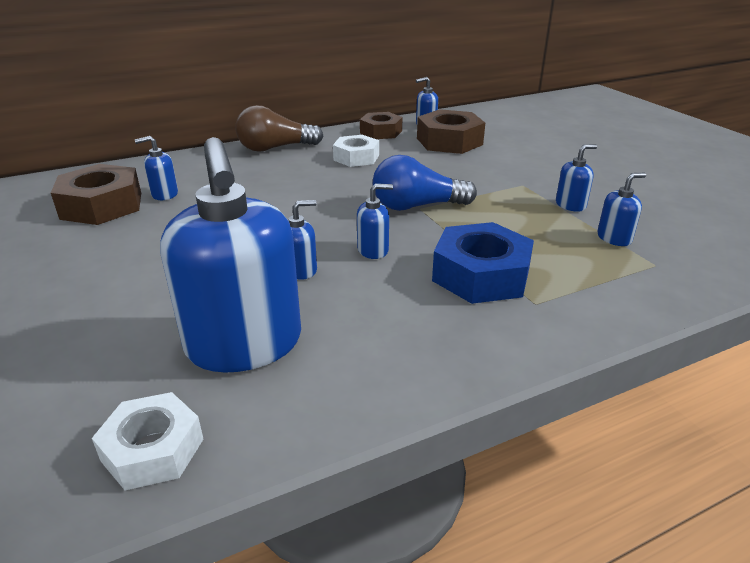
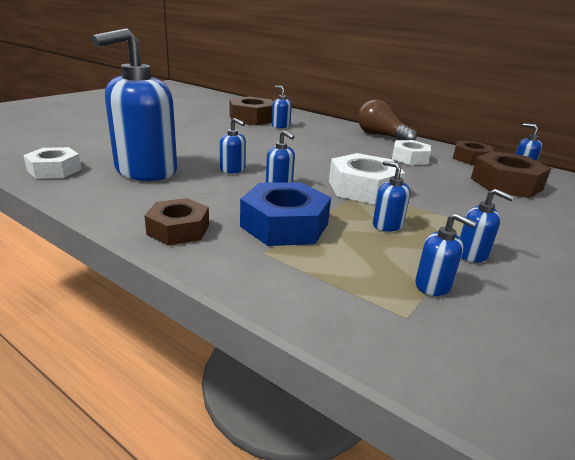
camera: 60 degrees right, 5 degrees down
blue light bulb [373,155,477,211] -> white nut [329,153,405,205]
none -> brown nut [144,198,209,246]
none -> blue soap dispenser [373,160,410,232]

